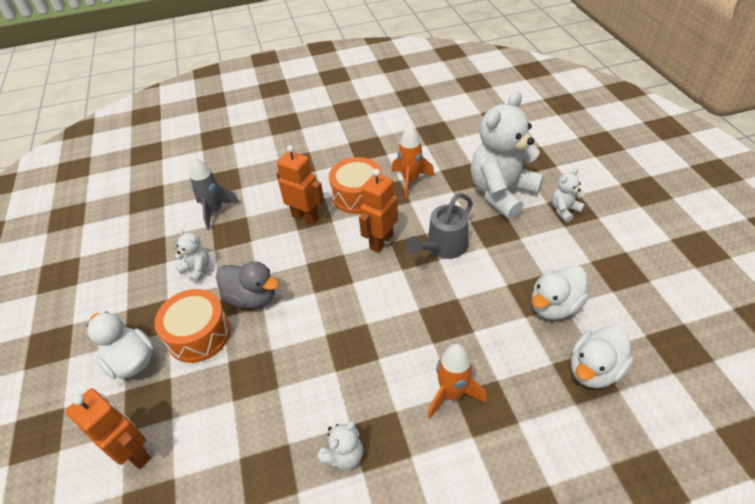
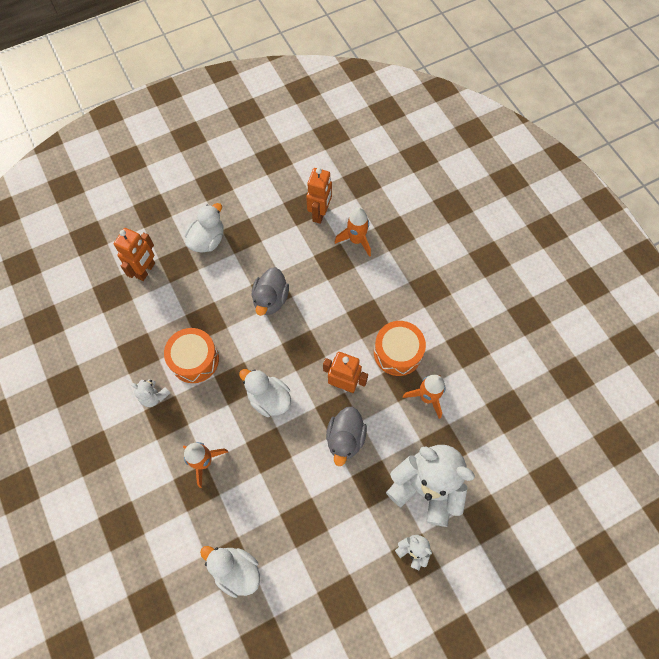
camera: 75 degrees right, 20 degrees up
orange drum [154,289,231,363] -> orange drum moved to [164,328,219,383]
white teddy bear [175,229,209,283] -> none
grey rocket [190,157,240,230] -> orange rocket [335,208,371,257]
orange robot [276,145,324,225] -> orange robot moved to [306,168,332,224]
grey watering can [406,193,473,259] -> grey duck [326,407,367,466]
white duck [532,265,589,320] -> white duck moved to [239,369,291,417]

